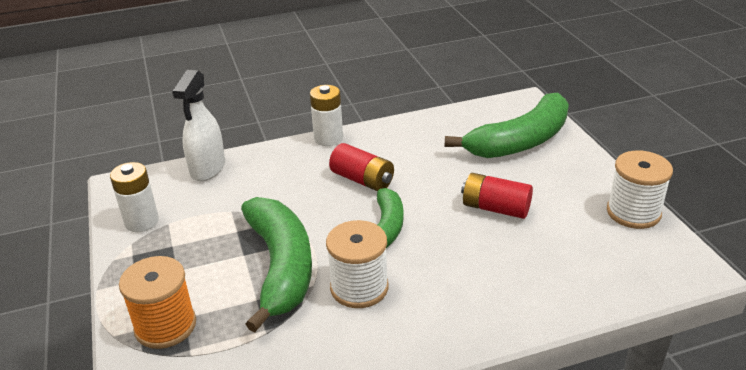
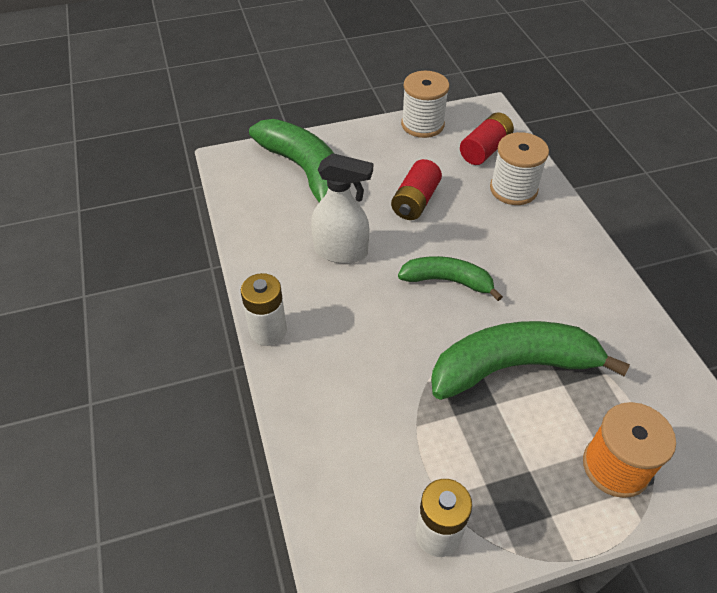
camera: 90 degrees left, 15 degrees up
white spray bottle [172,70,225,181] -> white spray bottle moved to [311,153,373,264]
white spool [326,220,389,308] -> white spool moved to [490,132,549,205]
red battery [329,143,394,191] -> red battery moved to [460,112,514,165]

